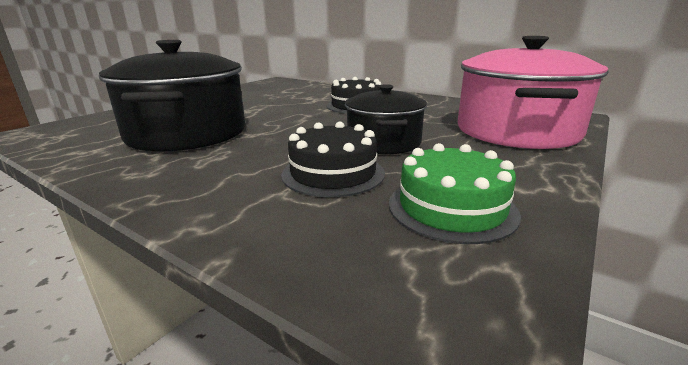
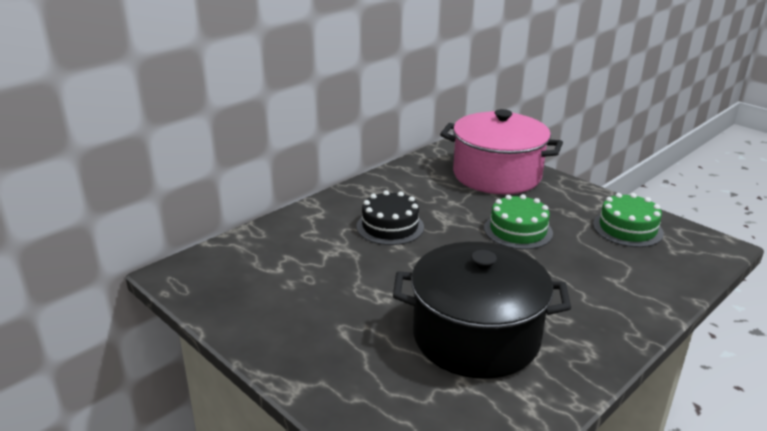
camera: 80 degrees left, 5 degrees up
black cake [281,121,385,197] -> none
black pot [345,84,427,154] -> green cake [484,194,553,249]

